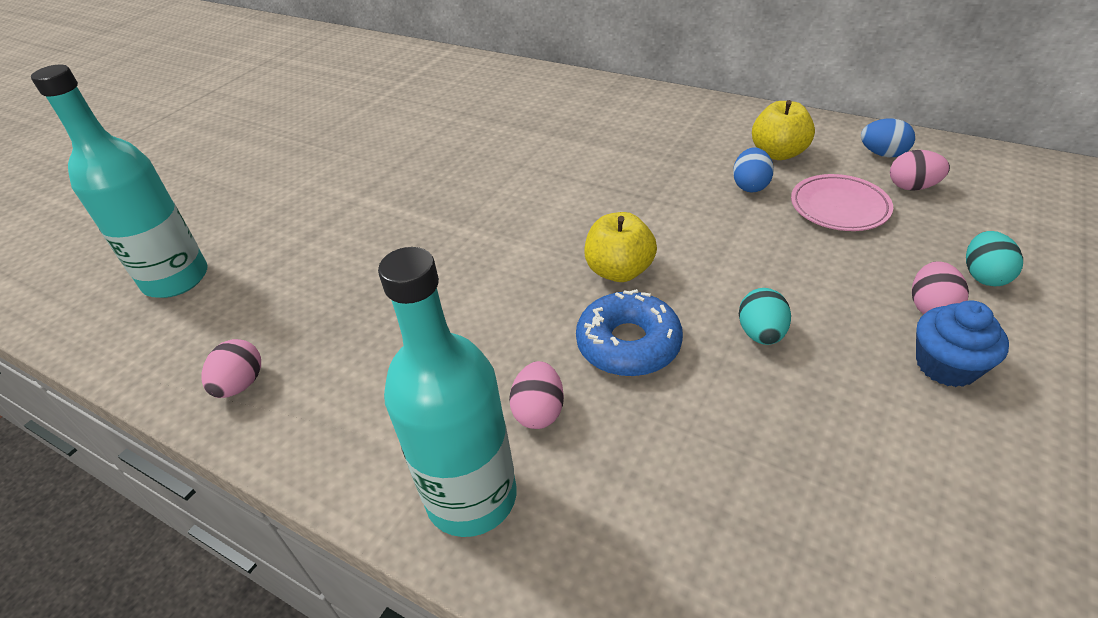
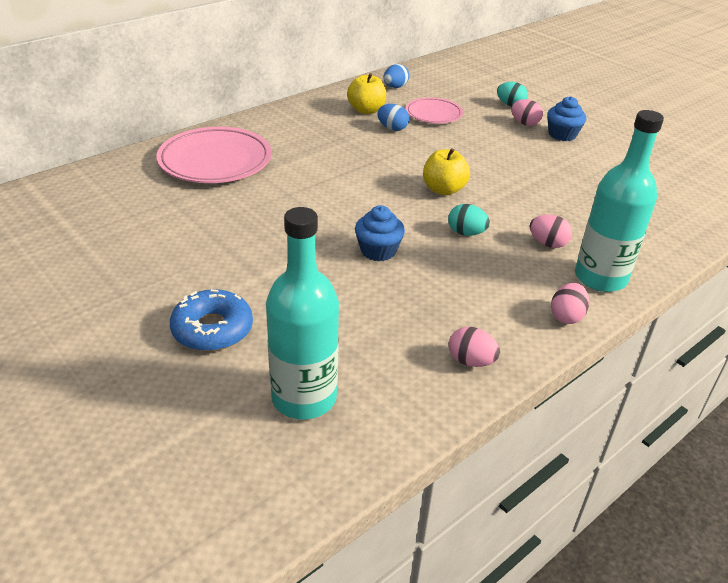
camera: 75 degrees left, 5 degrees down
blue donut [576,289,683,376] -> blue donut moved to [170,289,253,351]
turquoise egg [739,288,791,345] -> turquoise egg moved to [448,204,490,236]
pink egg [890,150,950,191] -> pink egg moved to [551,283,589,324]
none -> pink plate [156,127,272,183]
none -> blue cupcake [355,205,405,261]

